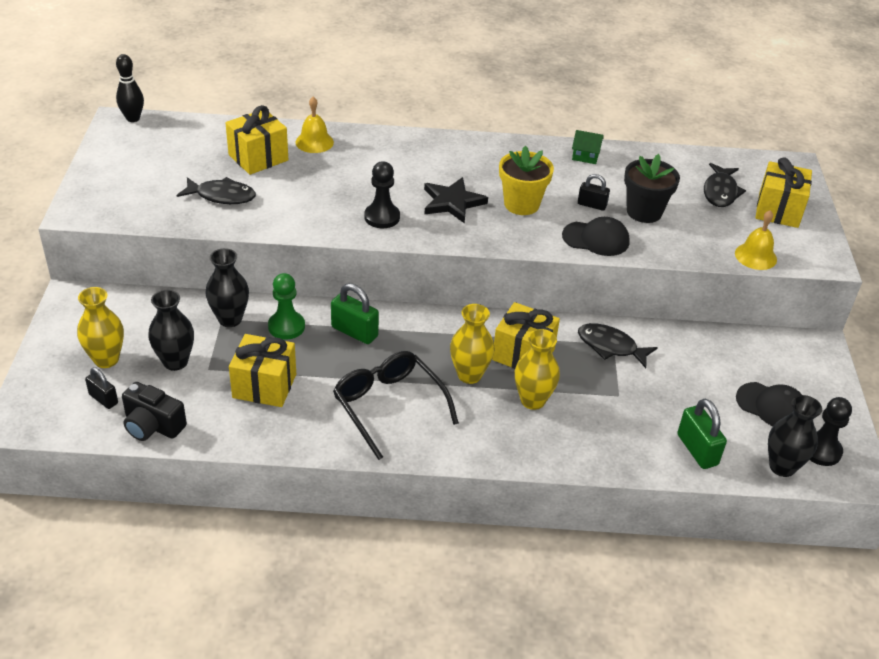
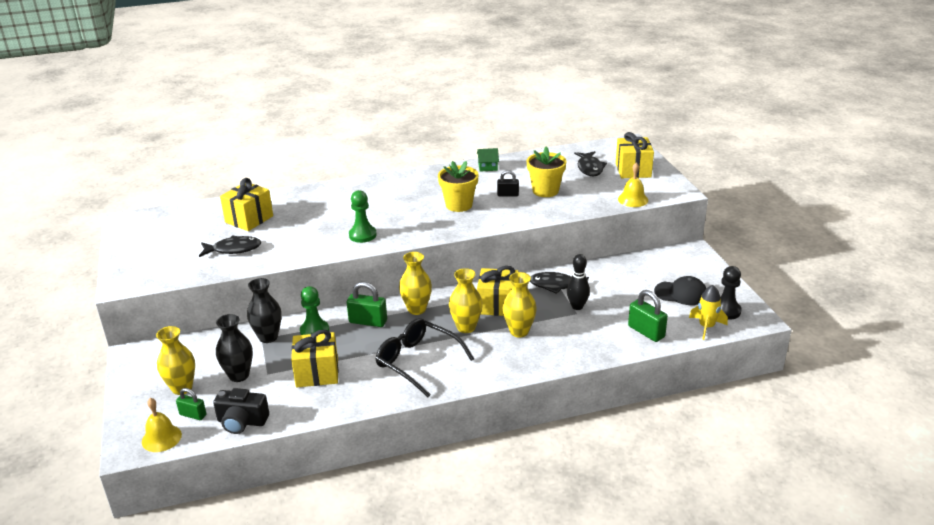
camera: 15 degrees left, 10 degrees down
black padlock [85,367,118,409] -> green padlock [176,388,207,420]
black bowling pin [116,54,144,122] -> black bowling pin moved to [567,254,590,310]
yellow bell [296,97,334,153] -> yellow bell moved to [142,398,182,452]
black pawn [364,161,400,228] -> green pawn [349,190,377,243]
black star [424,177,488,224] -> none
black cap [562,217,630,256] -> none
black flower pot [624,154,680,223] -> yellow flower pot [527,147,566,197]
black vase [768,395,822,477] -> yellow rocket [689,285,728,340]
none -> yellow vase [399,252,432,315]

